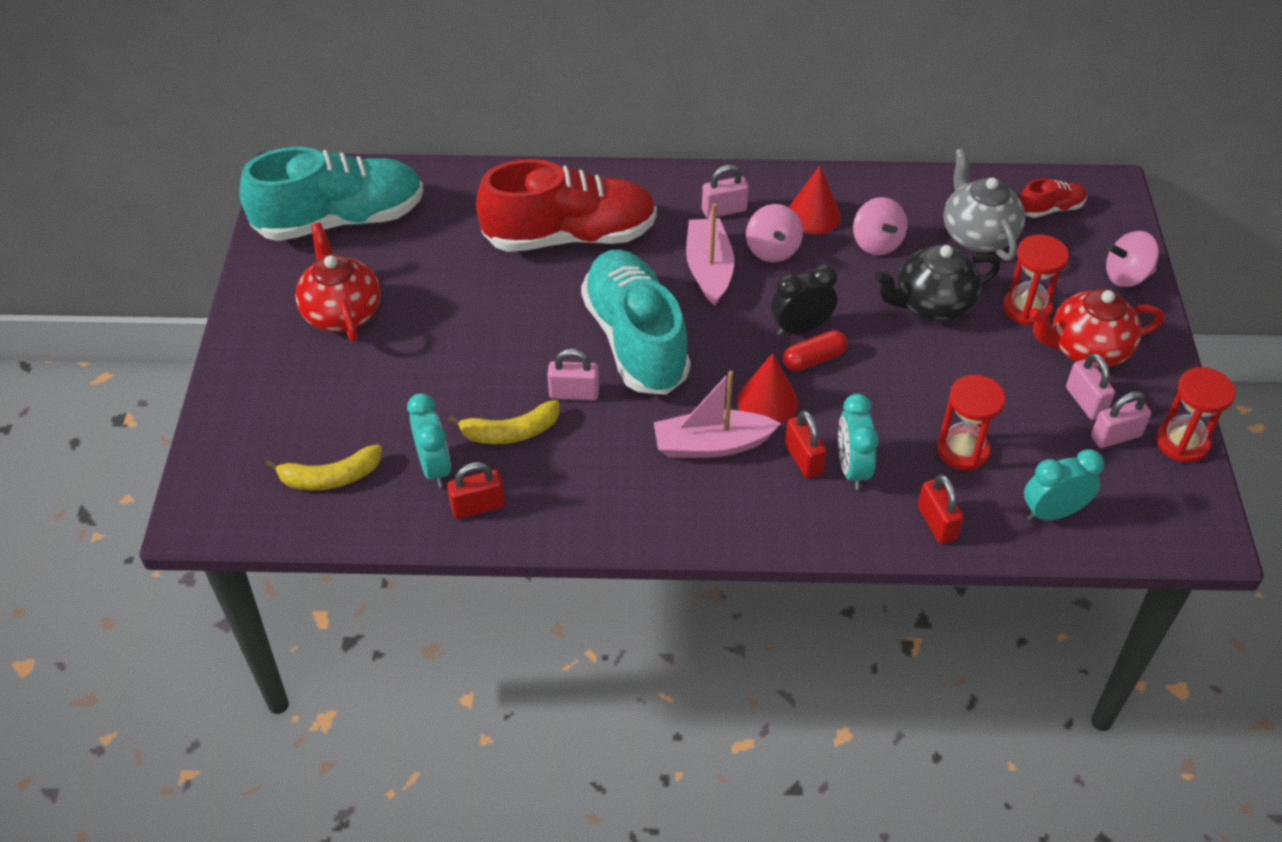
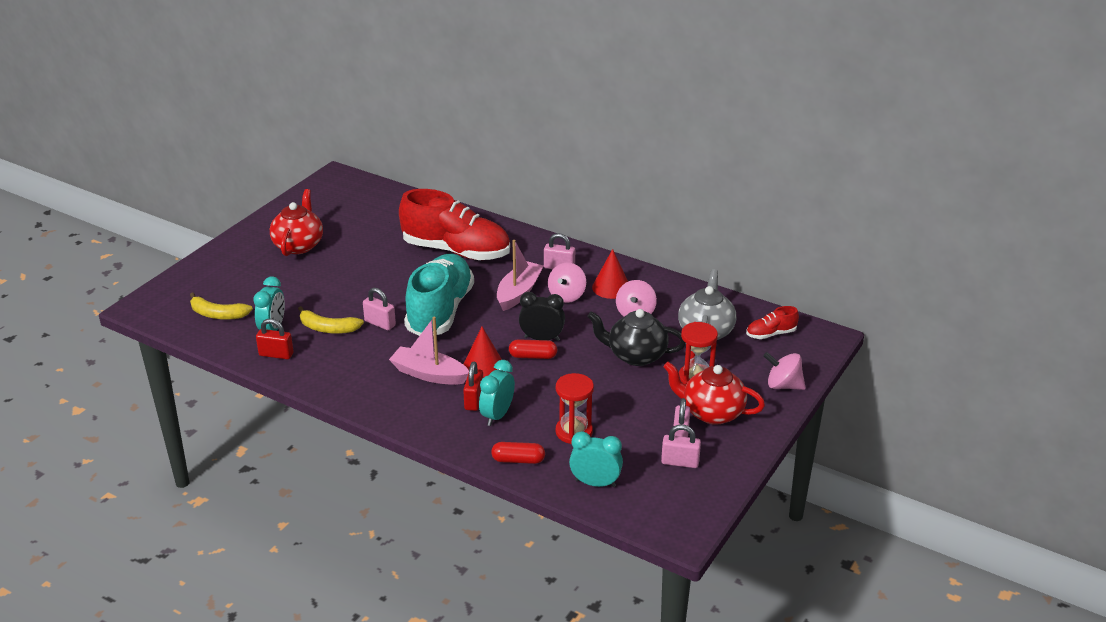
camera: 30 degrees right, 15 degrees down
turquoise shoe [239,147,424,241] -> none
red padlock [918,474,964,544] -> red capsule [491,442,545,464]
red shoe [1020,179,1087,218] -> red shoe turned 150 degrees clockwise [746,306,799,339]
red hourglass [1156,367,1236,463] -> none

